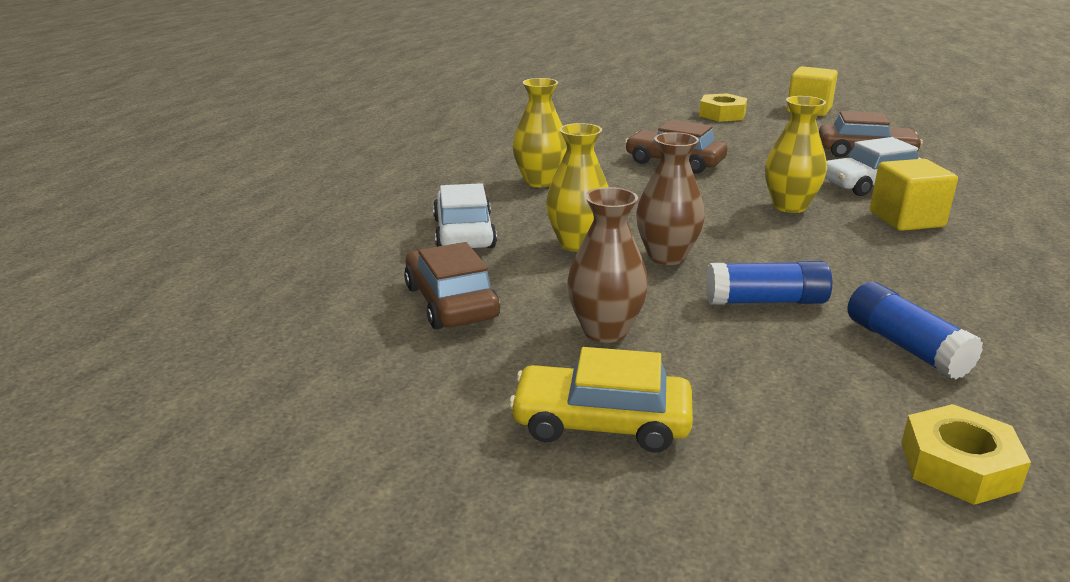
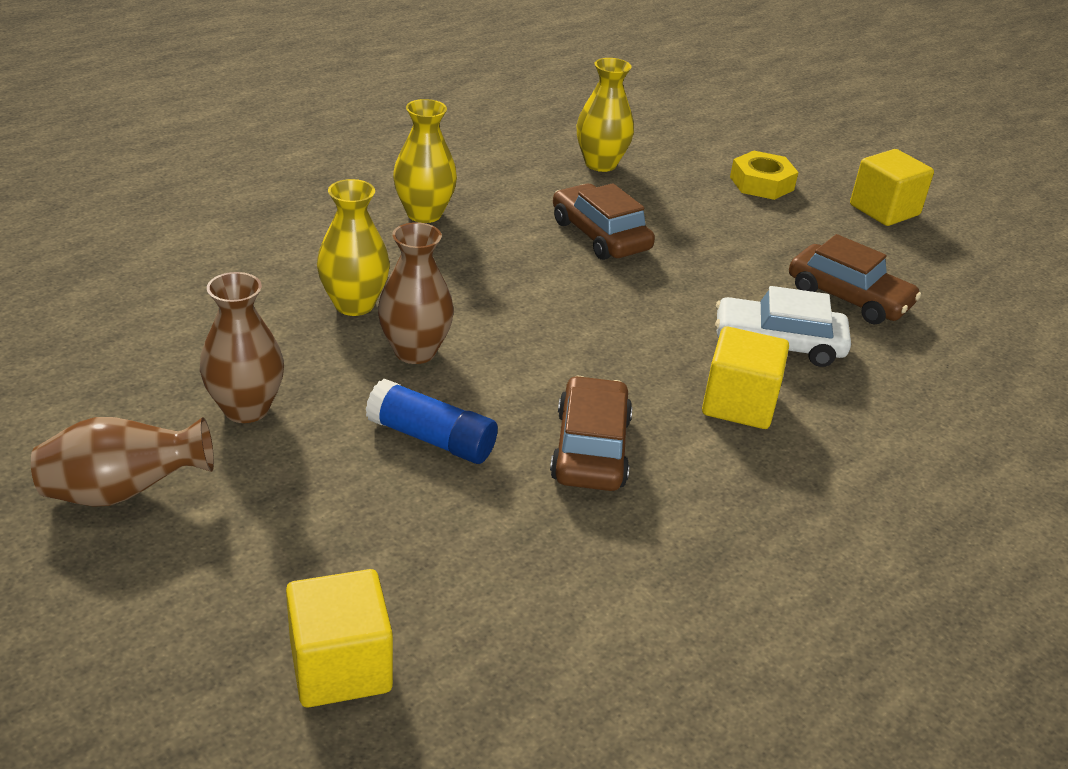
camera: 25 degrees right, 10 degrees up
brown car [404,242,500,329] -> brown car moved to [550,376,632,491]
white car [433,183,497,248] -> none
yellow car [509,347,693,453] -> brown vase [31,417,214,507]
yellow vase [765,96,827,213] -> yellow vase moved to [577,58,634,172]
blue glue stick [847,282,983,380] -> none
yellow nut [901,404,1031,505] -> yellow cube [286,569,393,707]

